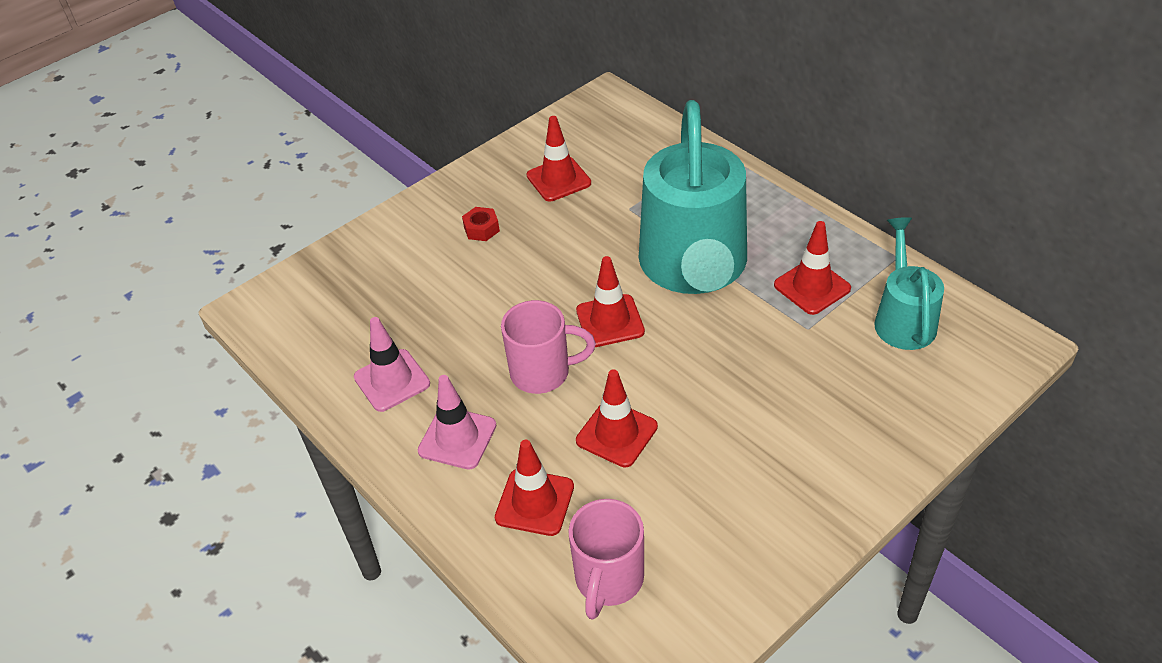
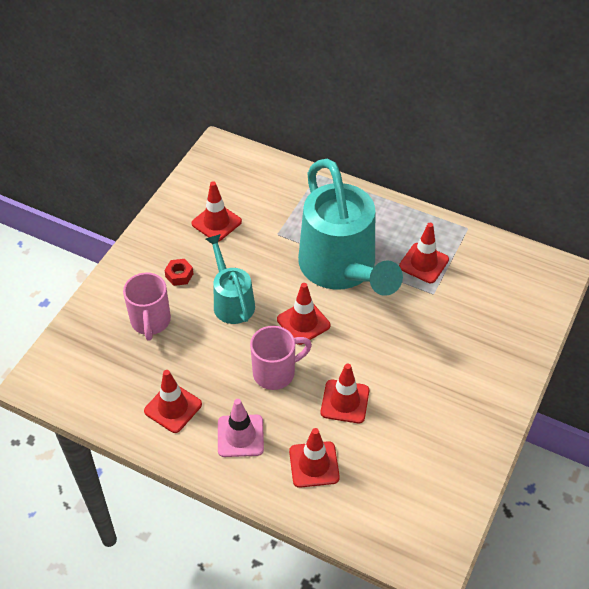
camera: 25 degrees left, 5 degrees up
pink traffic cone [354,317,430,412] -> red traffic cone [144,370,202,433]
pink mug [568,499,644,620] -> pink mug moved to [123,273,171,340]
turquoise watering can [874,217,944,350] -> turquoise watering can moved to [206,234,255,324]

